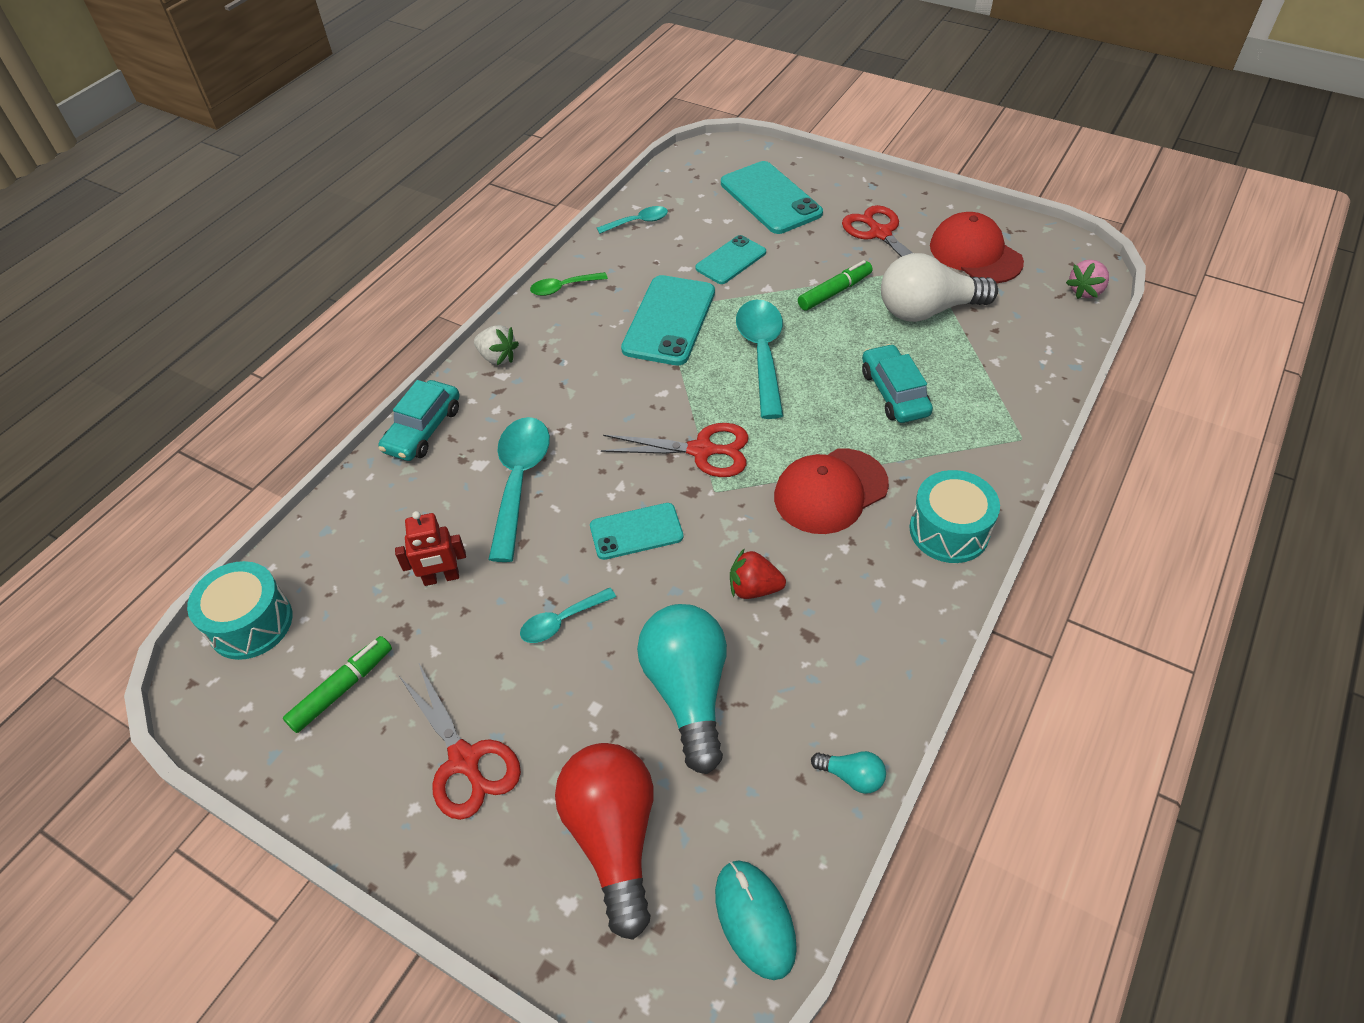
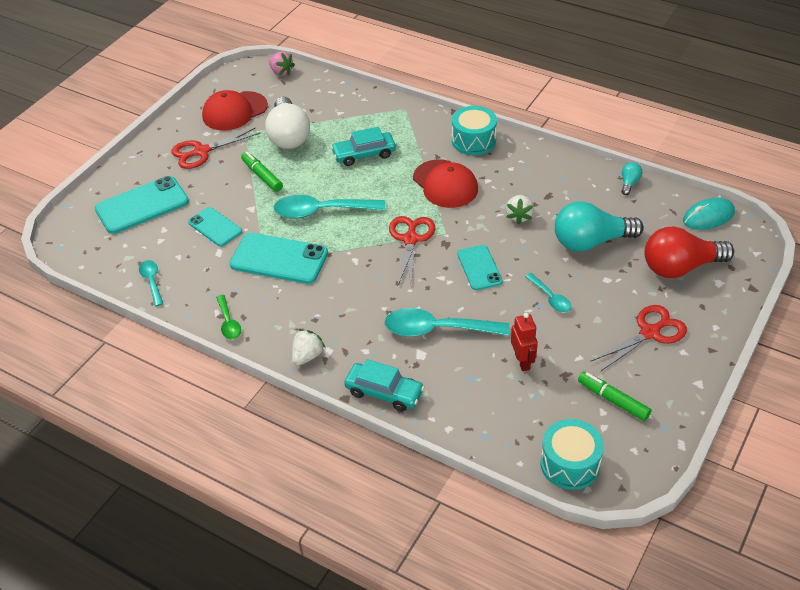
camera: 90 degrees left, 5 degrees down
red strawberry [730,548,786,599] -> white strawberry [506,195,534,224]

